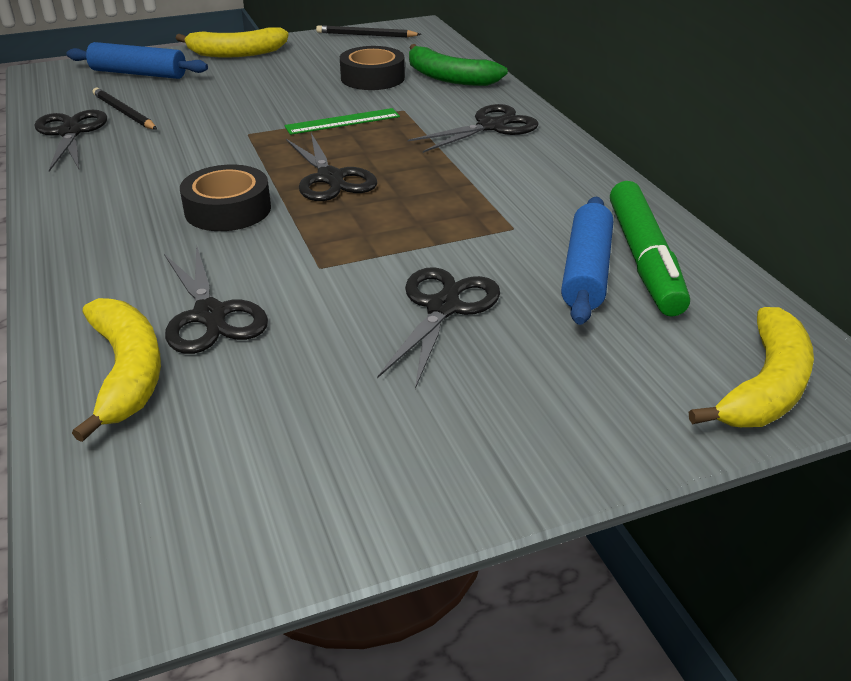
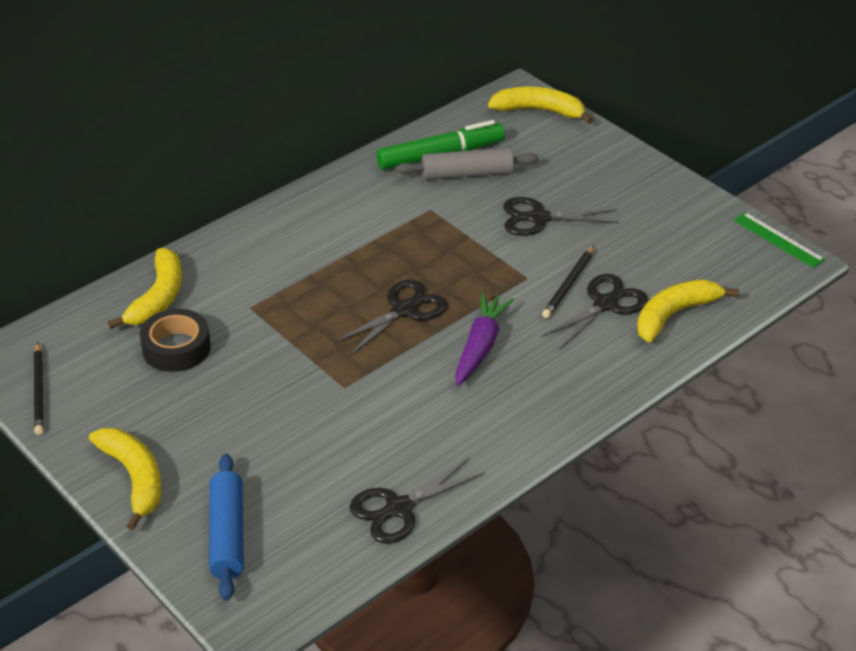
camera: 110 degrees left, 5 degrees up
black pencil [93,88,157,130] -> black pencil moved to [542,246,594,318]
black tape [180,164,271,231] -> purple carrot [455,292,514,386]
green ruler [284,108,400,135] -> green ruler moved to [734,212,825,268]
black scissors [408,104,539,153] -> none
green banana [409,44,508,86] -> yellow banana [108,248,182,329]
blue rolling pin [561,197,613,325] -> grey rolling pin [396,148,539,180]

